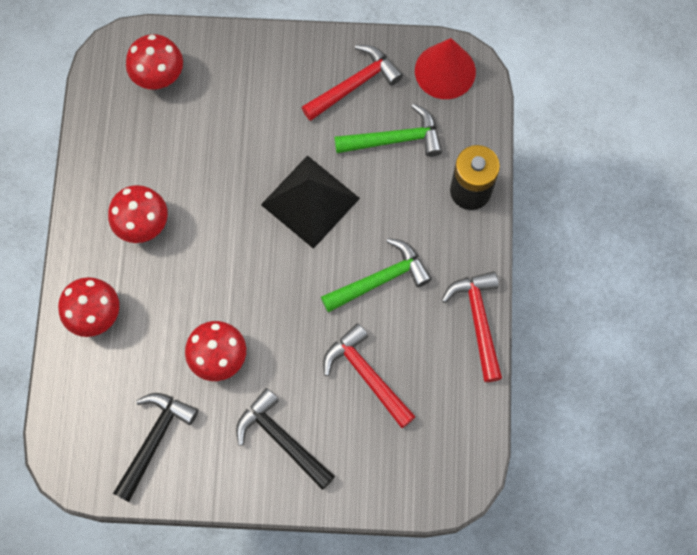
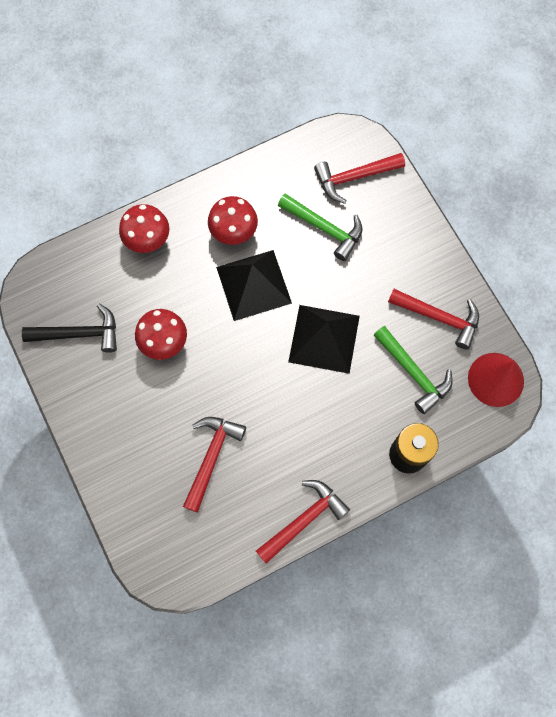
camera: 60 degrees right, 0 degrees up
red mushroom [126,34,183,90] -> red hammer [314,153,405,204]
black hammer [236,388,335,490] -> none
green hammer [321,238,432,312] -> green hammer moved to [278,194,363,261]
none -> black pyramid [216,250,292,321]

